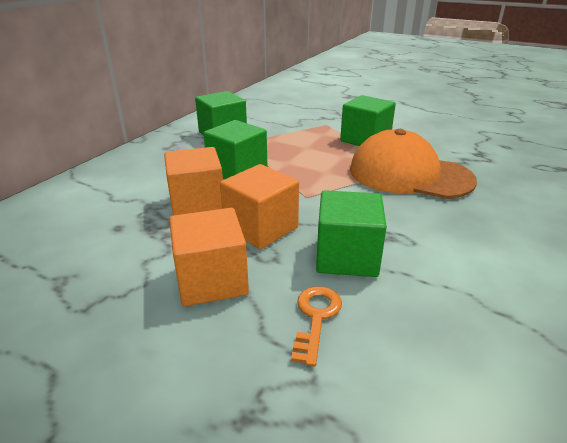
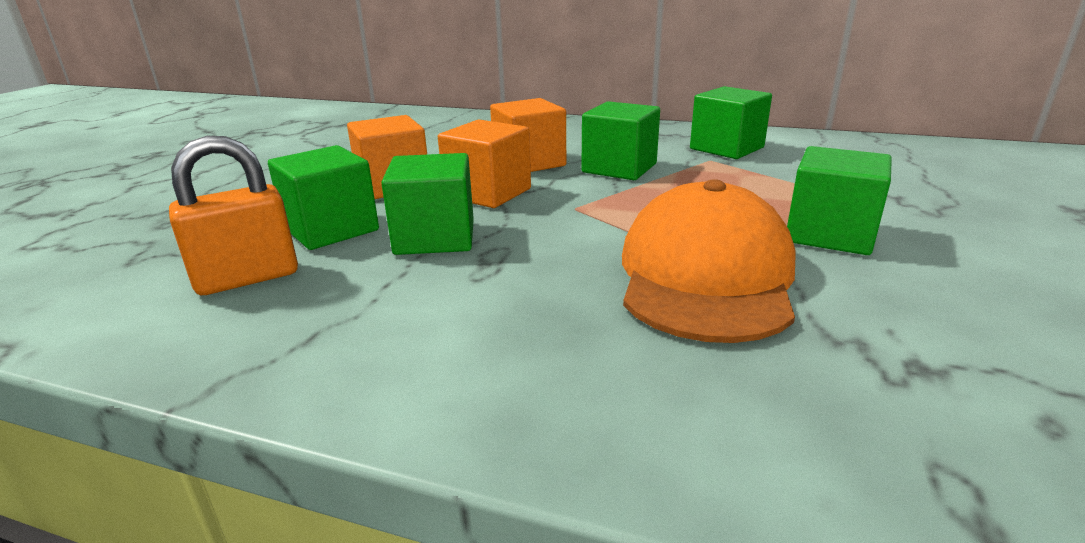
camera: 80 degrees right, 5 degrees down
orange key [291,286,342,367] -> green cube [268,145,379,250]
none -> orange padlock [169,136,298,295]

